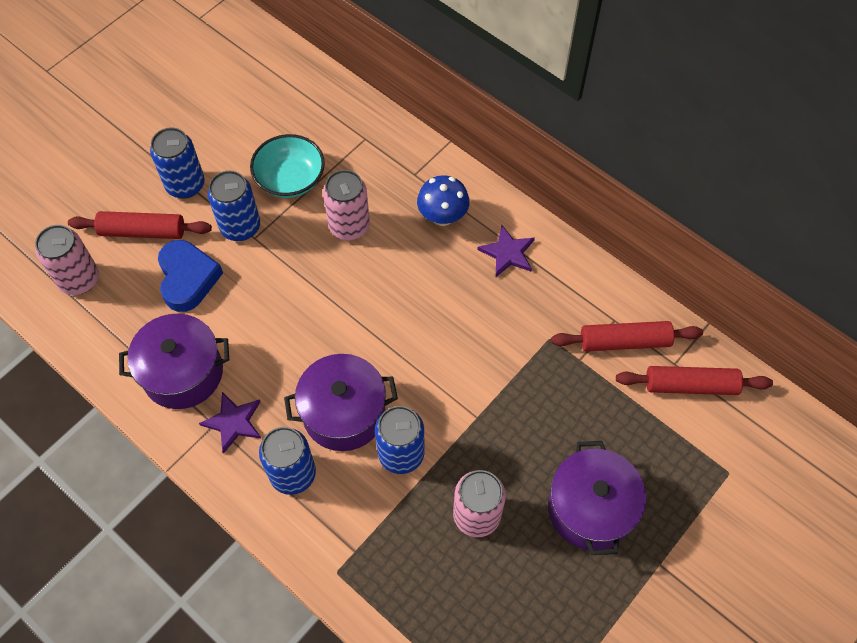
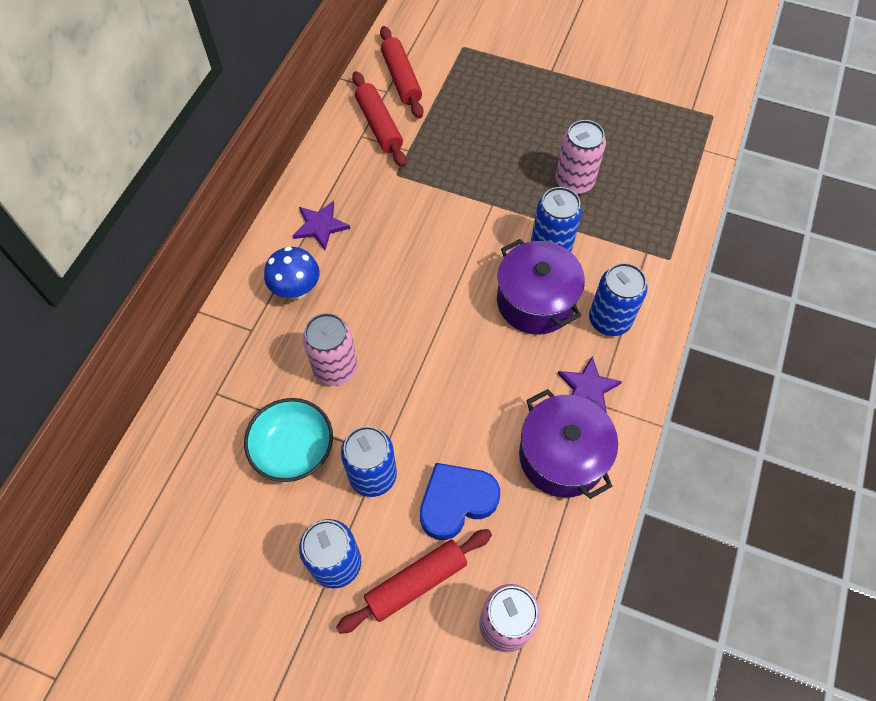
camera: 110 degrees left, 0 degrees up
red rolling pin [68,211,212,239] -> red rolling pin turned 75 degrees clockwise [336,529,492,634]
purple pot [548,441,646,555] -> none

